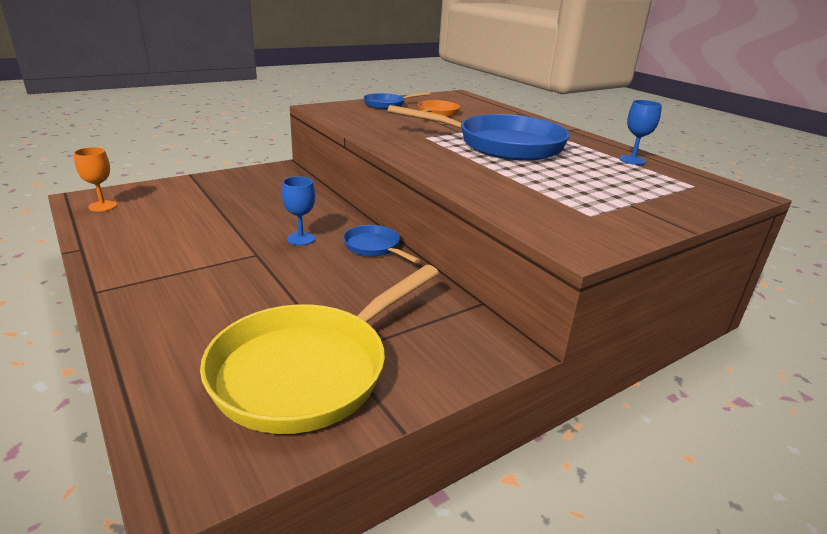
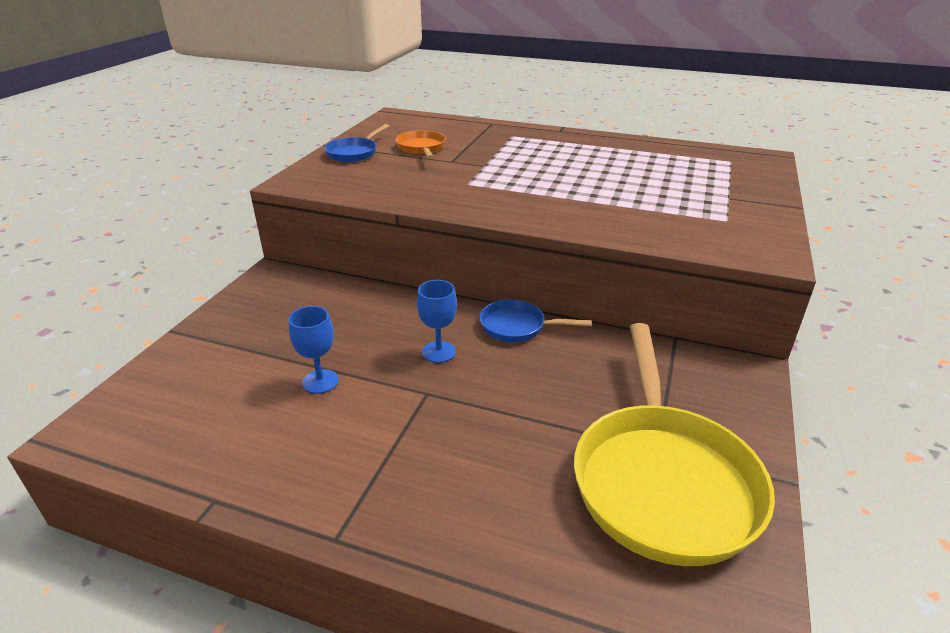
camera: 35 degrees left, 5 degrees up
orange goblet [74,147,117,212] -> none
blue pan [388,105,570,161] -> none
blue goblet [619,100,662,165] -> blue goblet moved to [289,306,339,394]

